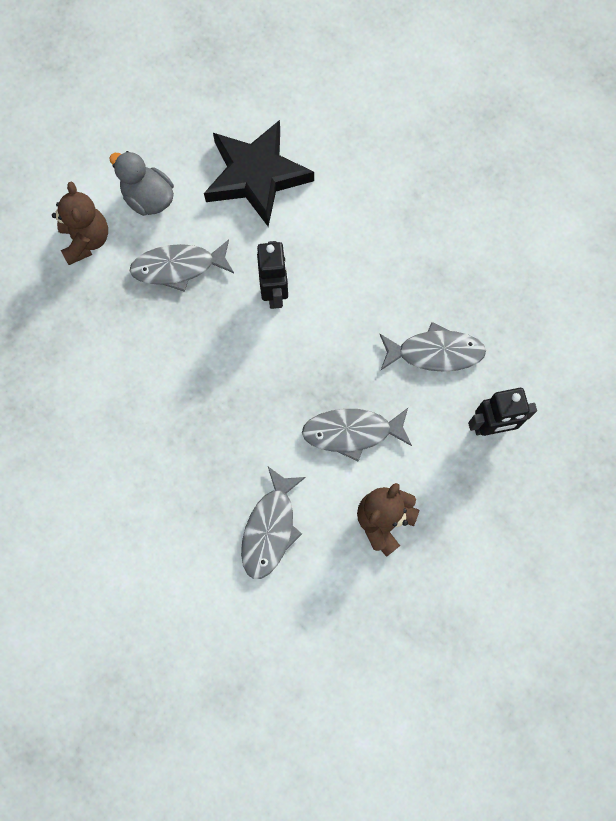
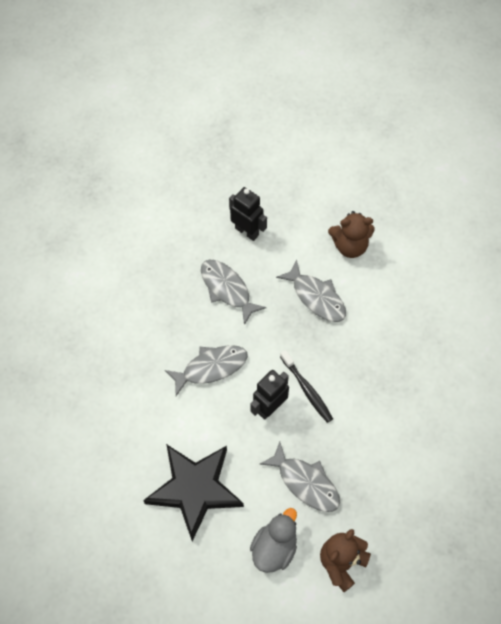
camera: 130 degrees left, 10 degrees down
grey duck [110,151,174,216] -> grey duck turned 150 degrees counterclockwise [250,508,297,573]
grey fish [241,467,306,579] -> grey fish moved to [165,345,248,396]
none -> black toothbrush [280,350,333,423]

